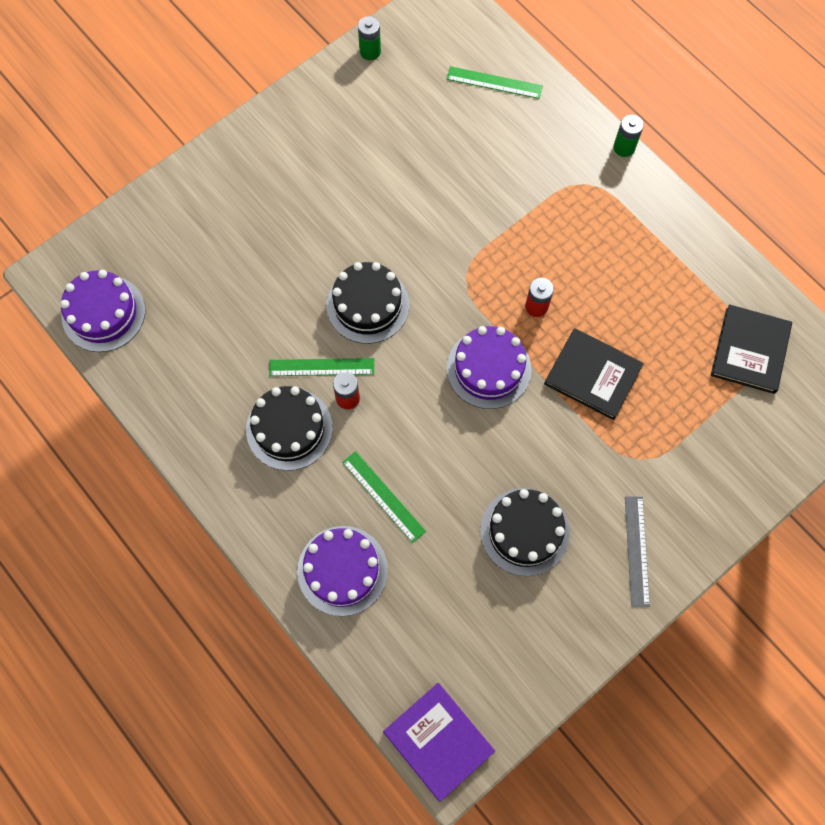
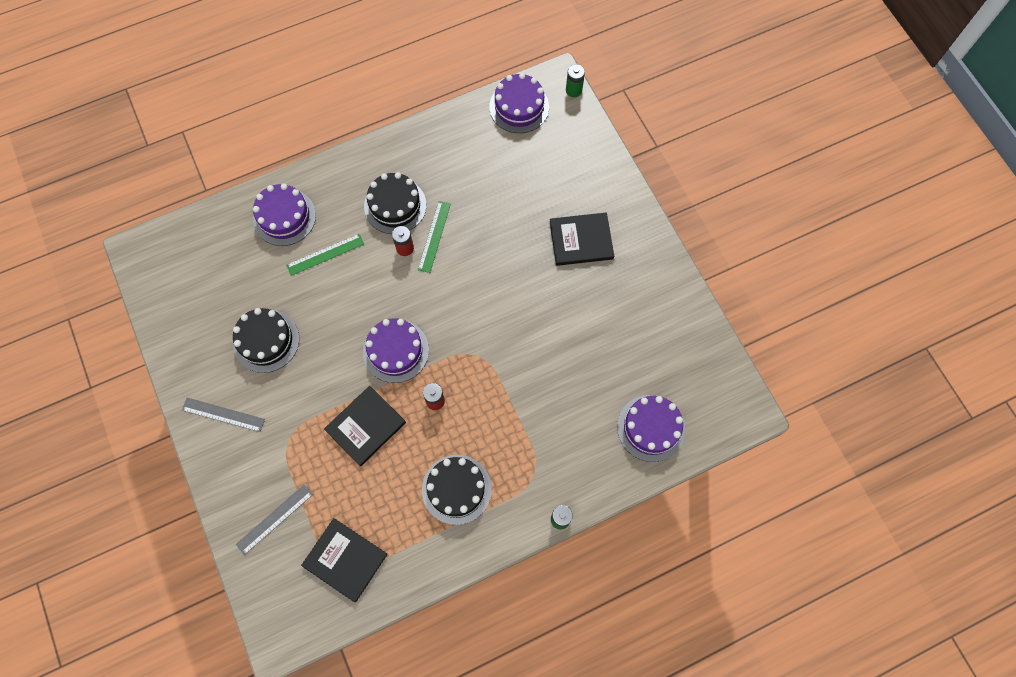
camera: 105 degrees right, 0 degrees up
black cake [326,262,409,344] -> black cake moved to [422,455,492,525]
green battery [358,16,381,60] -> green battery moved to [566,64,585,97]
purple book [383,683,495,802] -> none
green ruler [447,66,543,99] -> purple cake [617,395,686,462]
none -> grey ruler [236,484,313,555]
none -> black book [550,213,614,266]

